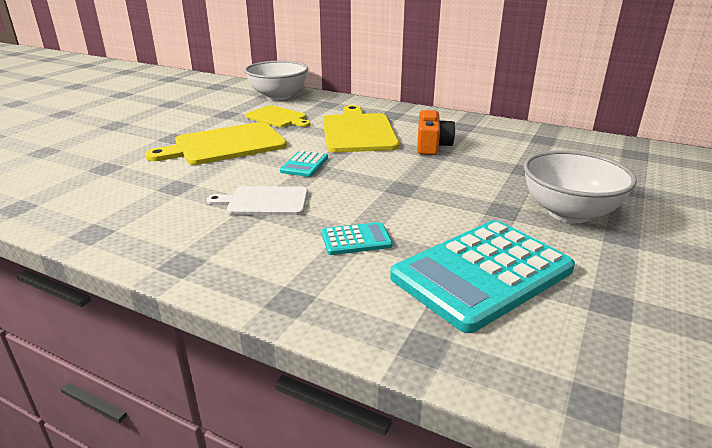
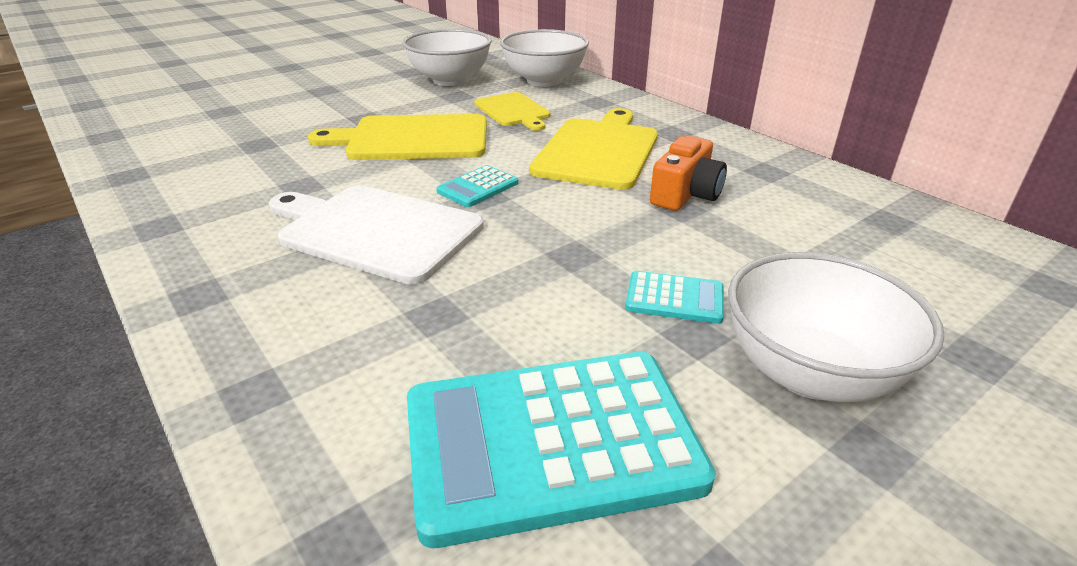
camera: 25 degrees right, 5 degrees up
white cutting board [206,186,308,215] -> white cutting board [269,185,484,285], size x1.63
turquoise calculator [322,222,393,255] -> turquoise calculator moved to [625,271,724,324]
none -> white bowl [402,29,491,86]

